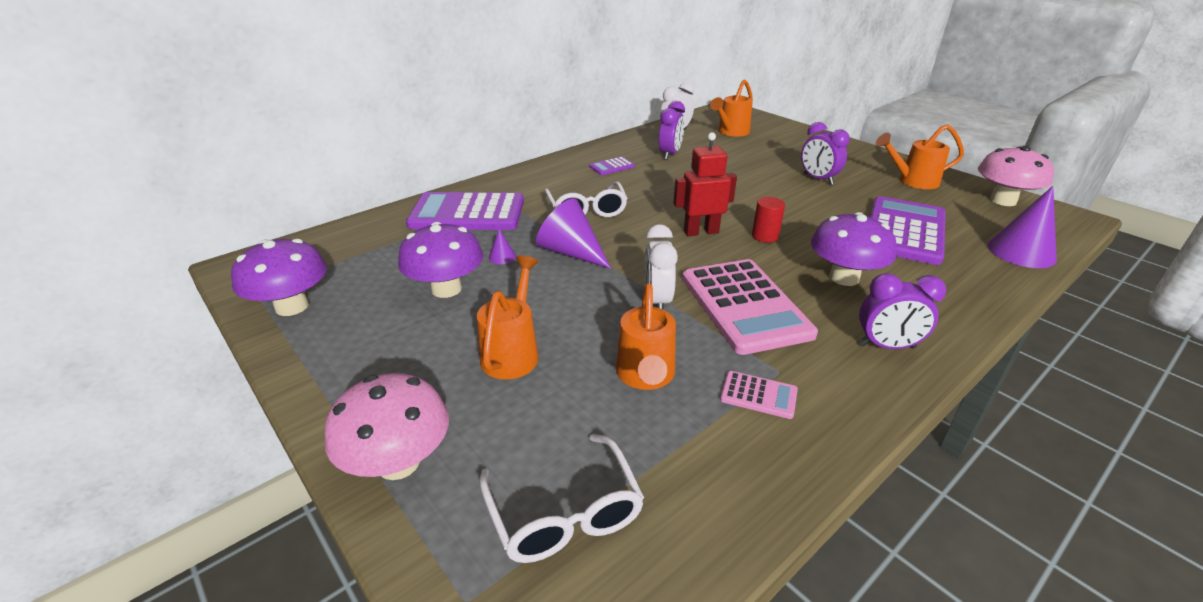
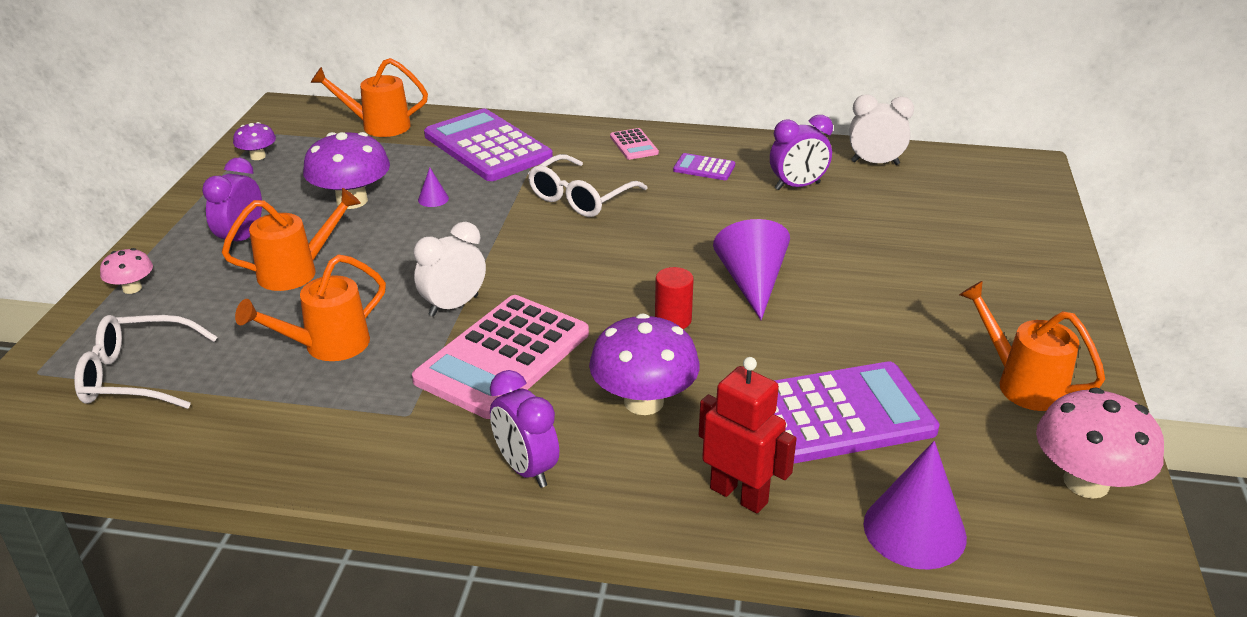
camera: 50 degrees right, 0 degrees up
purple mushroom [231,239,327,316] -> purple mushroom [233,122,276,160], size x0.52
pink mushroom [325,373,449,480] -> pink mushroom [100,248,153,294], size x0.52
white glasses [479,434,644,563] -> white glasses turned 60 degrees clockwise [74,315,218,409]
purple cone [536,198,611,269] -> purple cone moved to [713,219,790,320]
red robot [673,132,737,236] -> red robot moved to [699,357,797,514]
orange watering can [710,80,753,137] -> orange watering can moved to [310,58,428,137]
pink calculator [720,371,798,419] -> pink calculator moved to [610,128,659,160]
purple clock [801,122,850,185] -> purple clock moved to [202,158,262,251]

